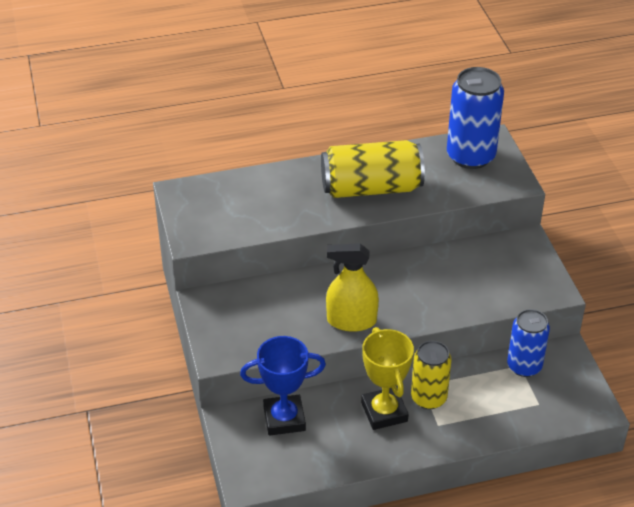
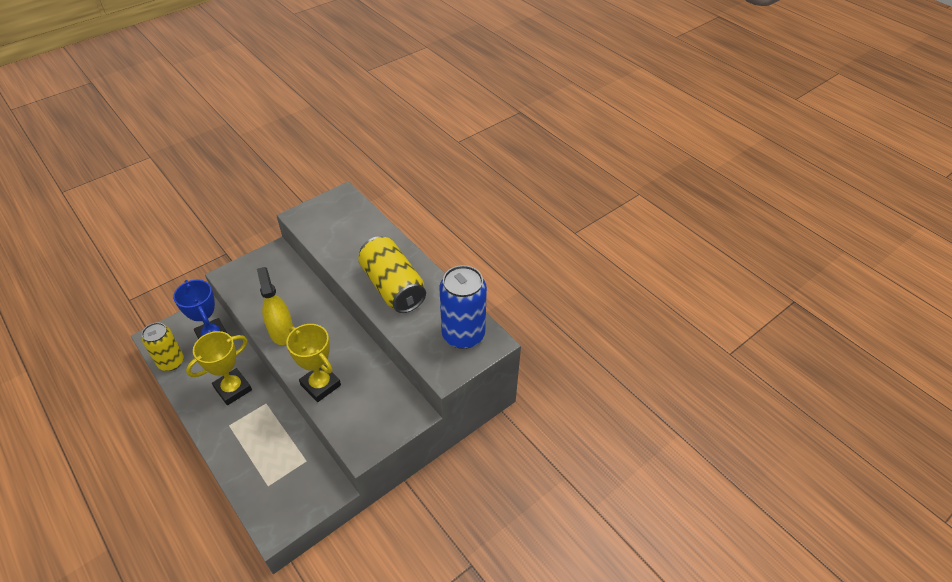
camera: 65 degrees right, 5 degrees up
yellow can [411,341,452,409] -> yellow can moved to [142,322,184,371]
blue can [507,309,550,377] -> none
none -> yellow trophy [286,324,341,402]

